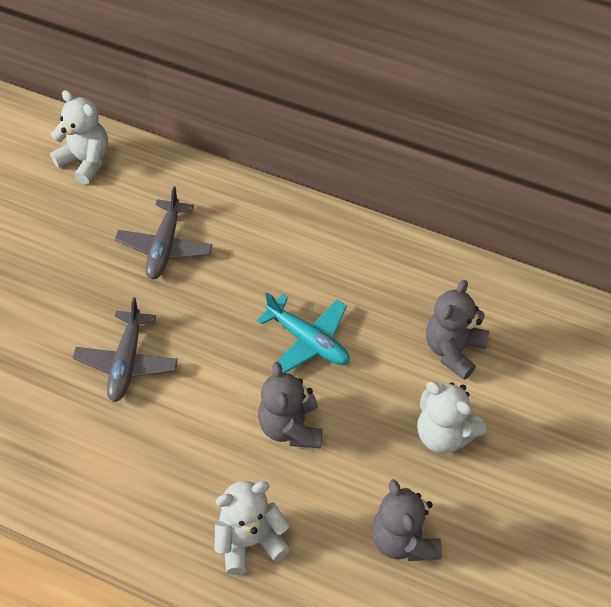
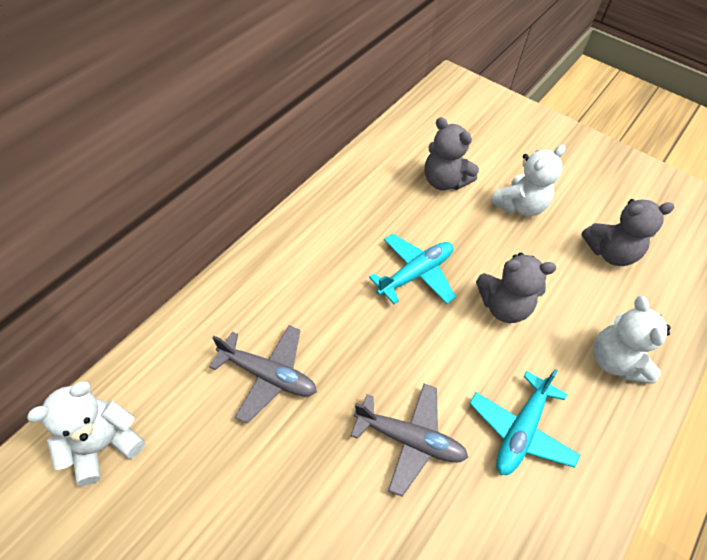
camera: 80 degrees left, 0 degrees up
none -> turquoise plane [469,369,580,475]

